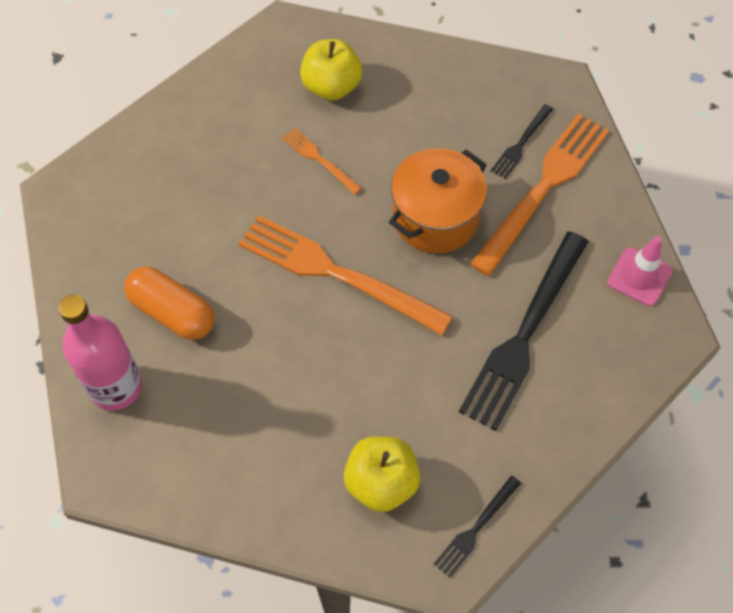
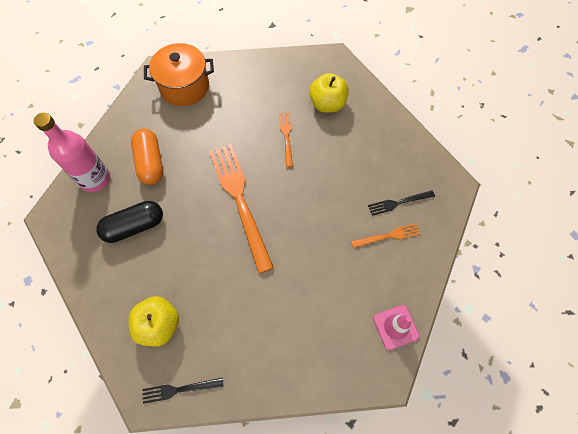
camera: 40 degrees right, 5 degrees up
orange pot [389,148,487,253] -> orange pot moved to [144,43,214,106]
black fork [459,231,589,431] -> none
orange fork [470,114,610,276] -> orange fork [351,223,421,248], size x0.47
none -> black capsule [96,201,163,243]

